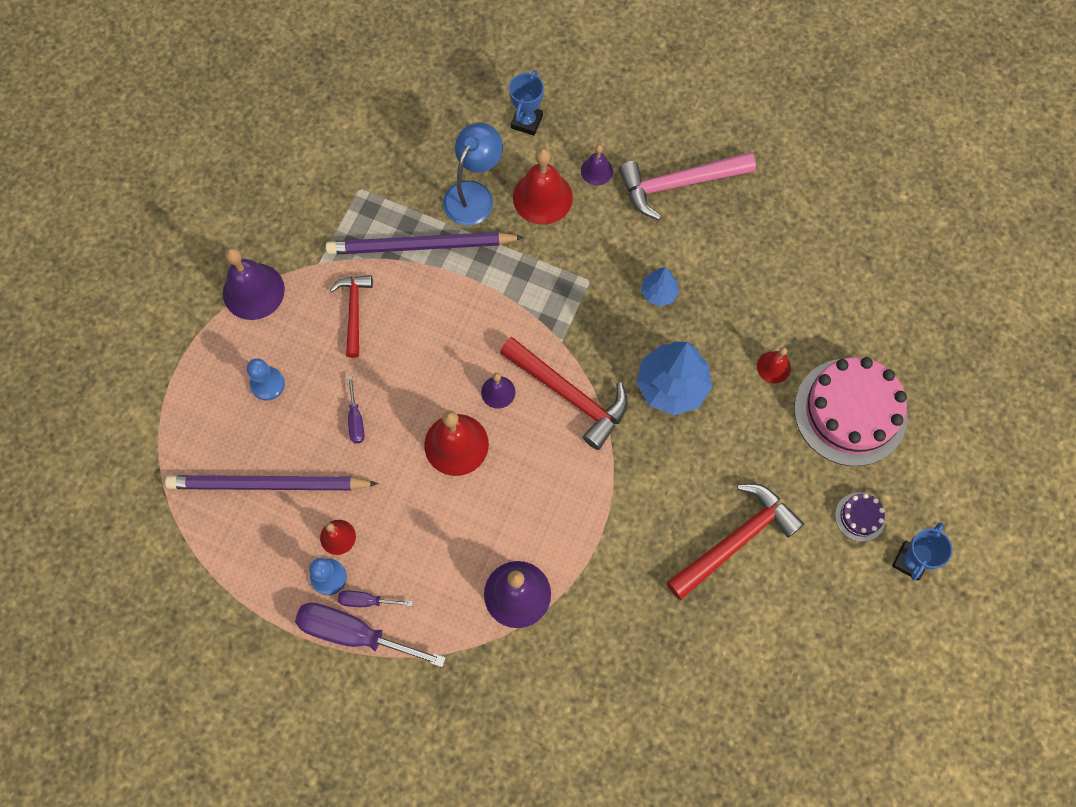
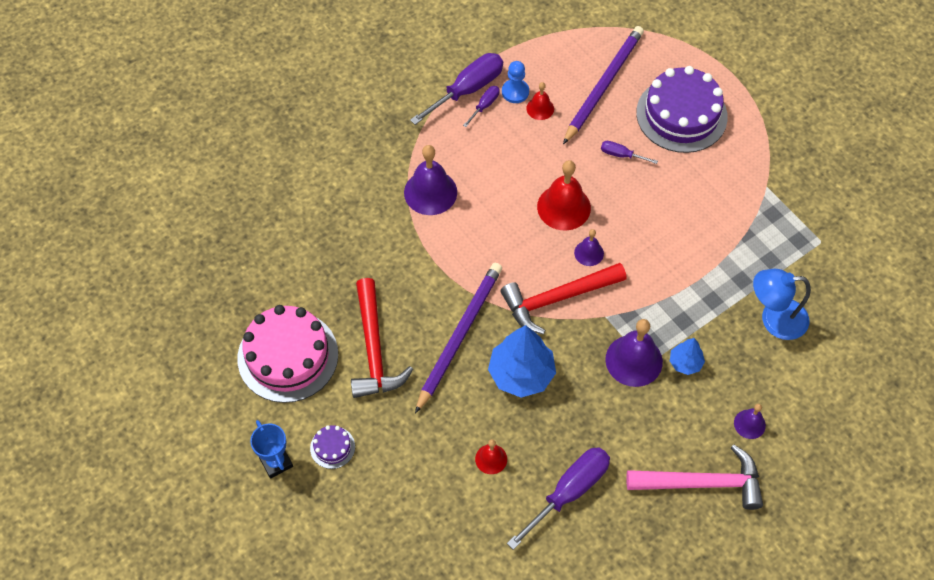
camera: 120 degrees right, 10 degrees down
purple bell [223,247,285,320] -> purple bell moved to [605,319,663,387]
blue pawn [247,358,285,401] -> purple cake [636,66,728,153]
purple pencil [325,232,524,255] -> purple pencil moved to [415,263,502,414]
red hammer [330,275,373,358] -> none
blue lamp [443,123,503,226] -> blue lamp turned 120 degrees clockwise [753,269,811,340]
blue trophy [509,70,544,136] -> none
red bell [513,148,573,225] -> none
pink hammer [619,152,756,220] -> pink hammer turned 75 degrees clockwise [626,445,763,510]
blue tree [641,267,679,307] -> blue tree moved to [670,338,705,375]
pink cake [794,357,908,466] -> pink cake moved to [238,305,338,403]
none -> purple screwdriver [507,447,610,550]

